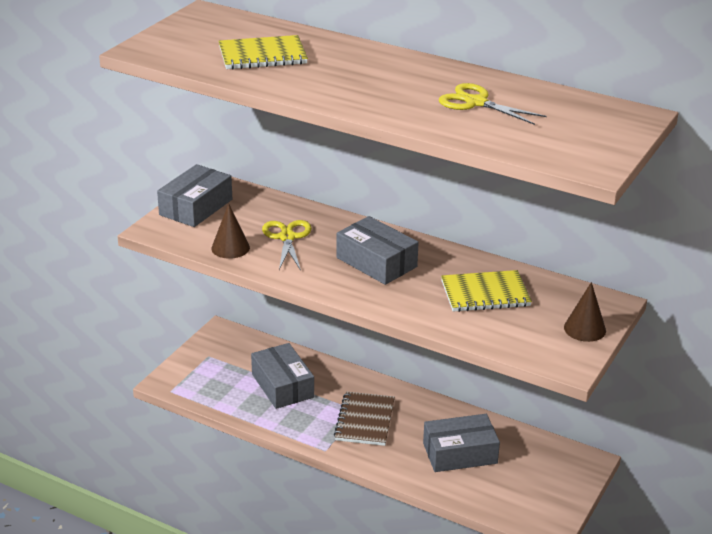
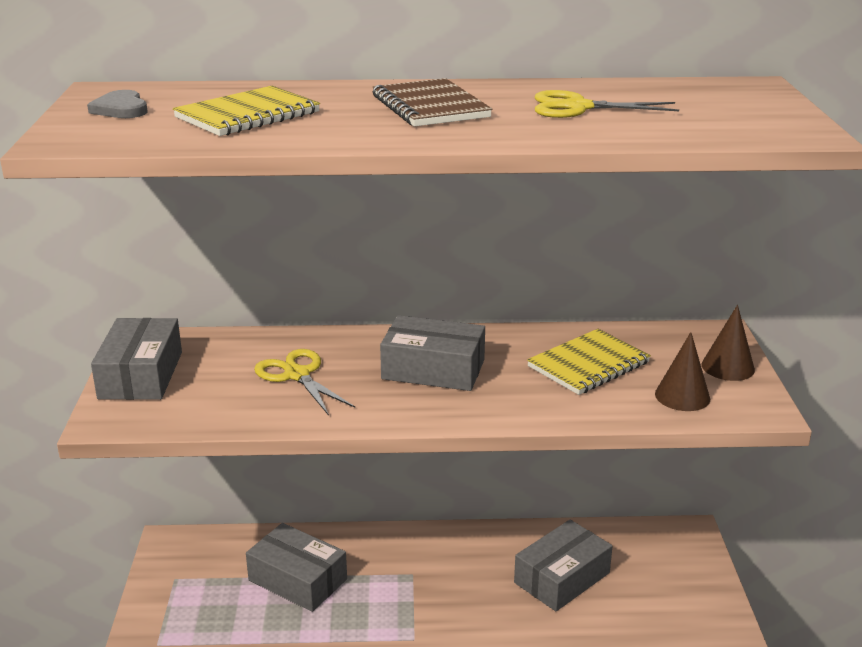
camera: 30 degrees left, 5 degrees down
brown cone [211,203,250,259] -> brown cone moved to [655,332,710,411]
brown notebook [334,392,395,446] -> brown notebook moved to [373,78,492,127]
none -> grey heart [87,90,147,118]

